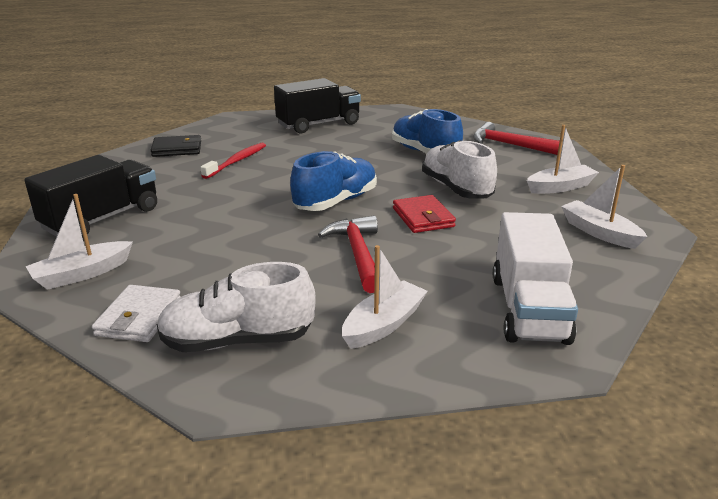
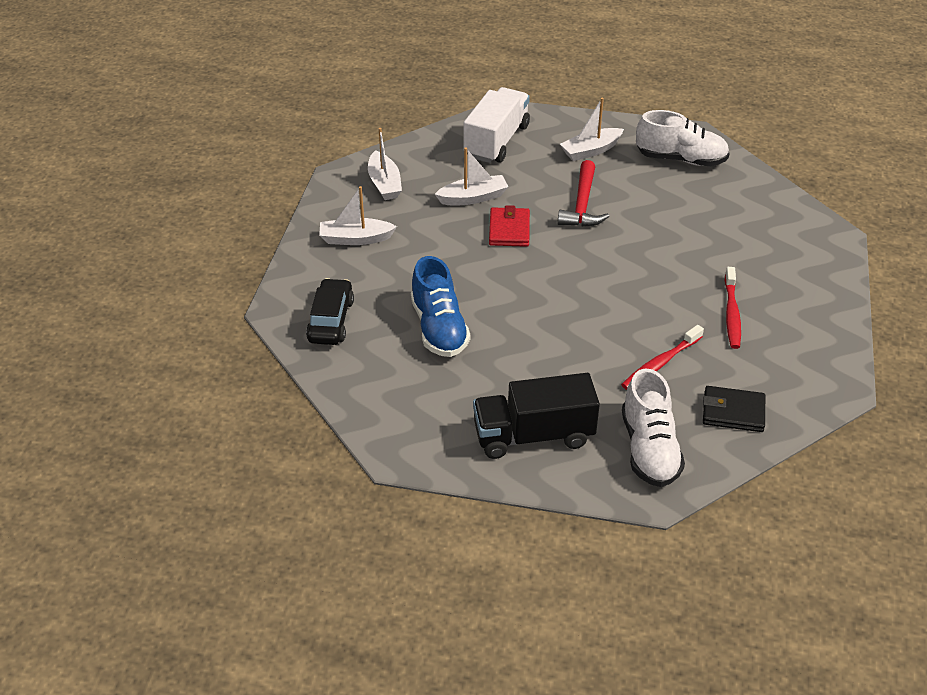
camera: 160 degrees left, 15 degrees up
black truck [24,155,157,238] -> none
white boat [25,194,133,290] -> white boat moved to [435,148,509,205]
white wallet [92,285,181,342] -> none
blue shoe [290,151,377,211] -> none
white shoe [422,140,497,198] -> white shoe moved to [622,369,685,487]
red hammer [473,122,560,155] -> black car [306,278,354,345]
none -> red toothbrush [725,267,741,349]

